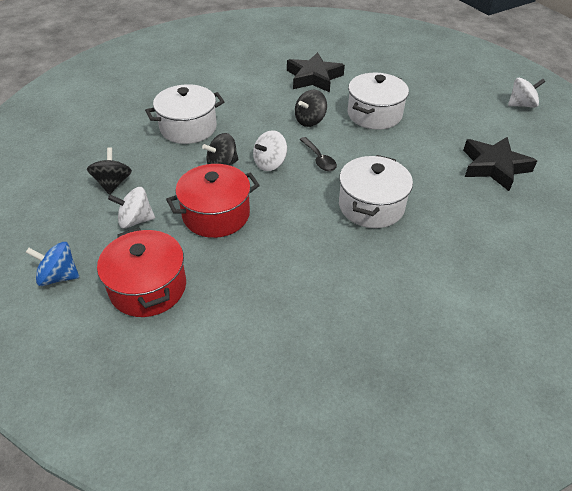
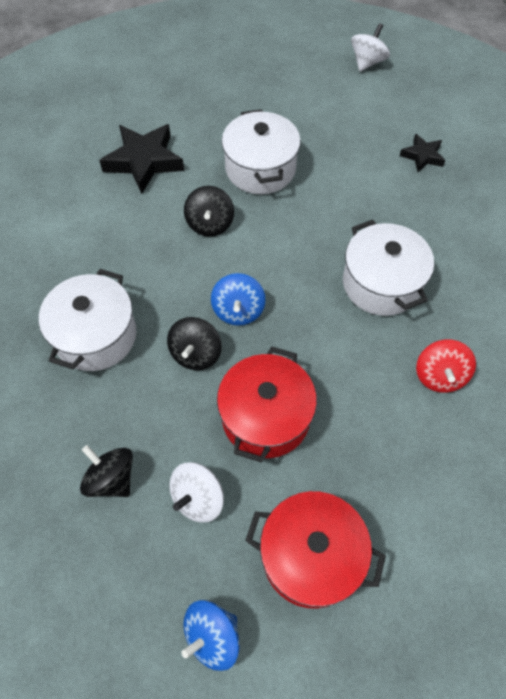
camera: 45 degrees left, 15 degrees up
white spinning top [253,130,287,171] -> blue spinning top [211,273,266,326]
black spoon [299,137,337,171] -> none
black star [463,137,537,191] -> black star [400,134,445,172], size x0.55
none -> red spinning top [416,340,476,393]

